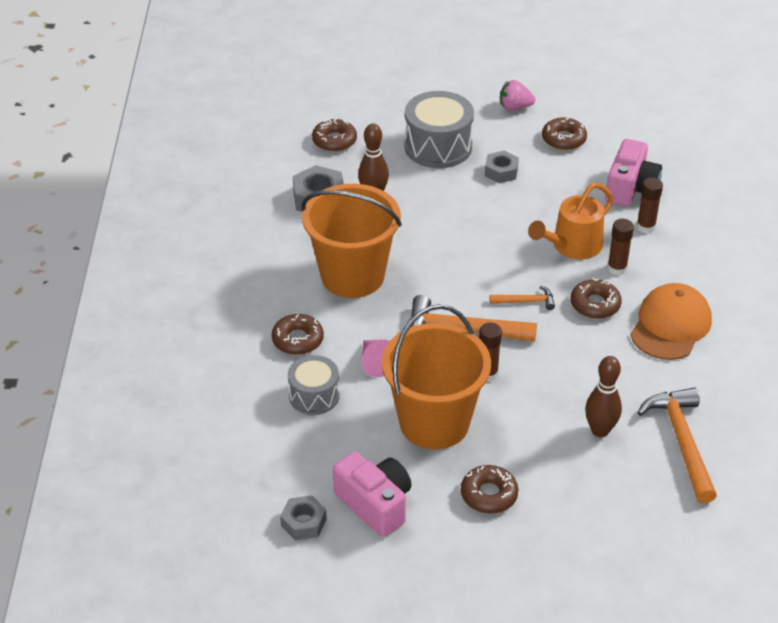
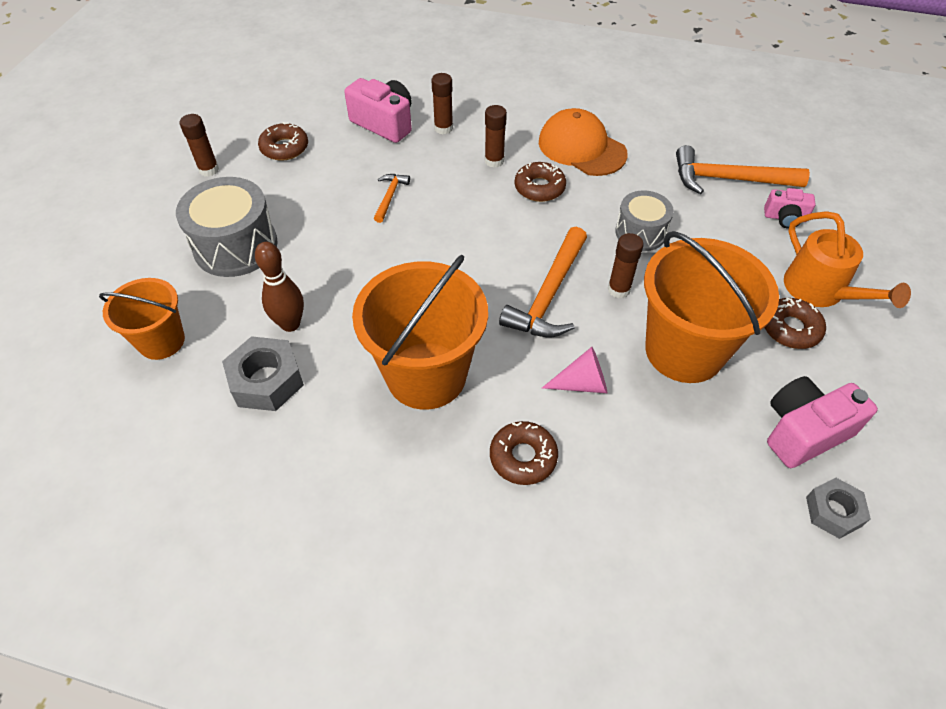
camera: 75 degrees left, 10 degrees up
grey drum [288,355,340,415] -> grey drum moved to [615,190,674,251]
brown donut [312,118,357,152] -> orange bucket [99,278,185,360]
grey nut [485,151,519,183] -> none
orange hammer [490,286,555,310] -> orange hammer moved to [374,174,410,223]
pink strawberry [500,80,535,111] -> brown glue stick [179,114,219,177]
orange watering can [528,183,614,259] -> orange watering can moved to [784,211,911,308]
brown bowling pin [585,356,622,437] -> none
none -> pink camera [764,188,815,229]

